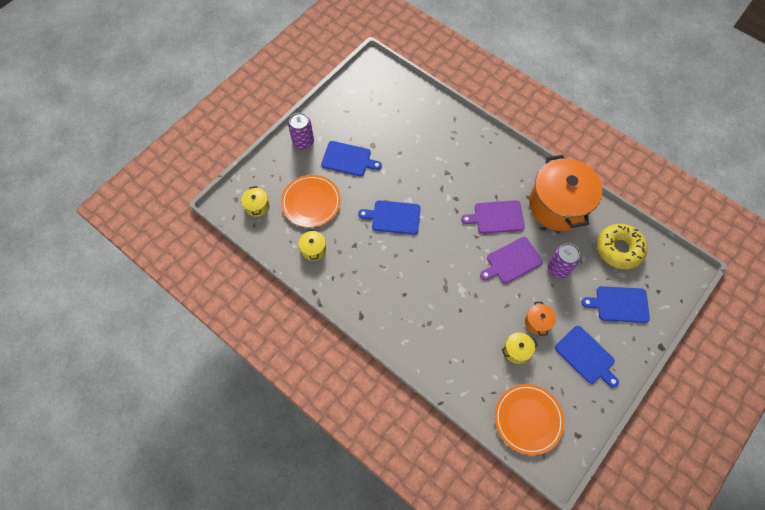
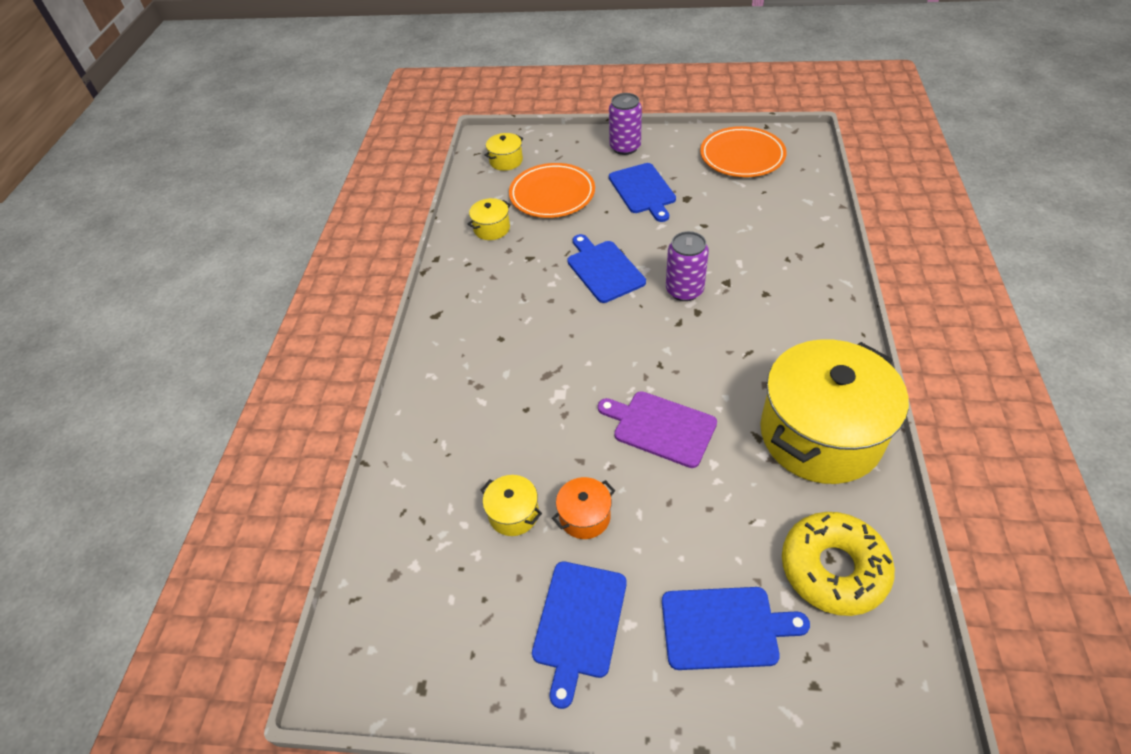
camera: 60 degrees right, 15 degrees down
purple cutting board [461,200,525,234] -> none
orange plate [495,384,565,455] -> orange plate moved to [700,126,787,177]
orange pot [529,155,602,231] -> yellow pot [760,339,909,484]
purple can [547,243,580,279] -> purple can moved to [666,231,709,301]
blue cutting board [581,286,650,323] -> blue cutting board turned 120 degrees clockwise [662,587,810,670]

